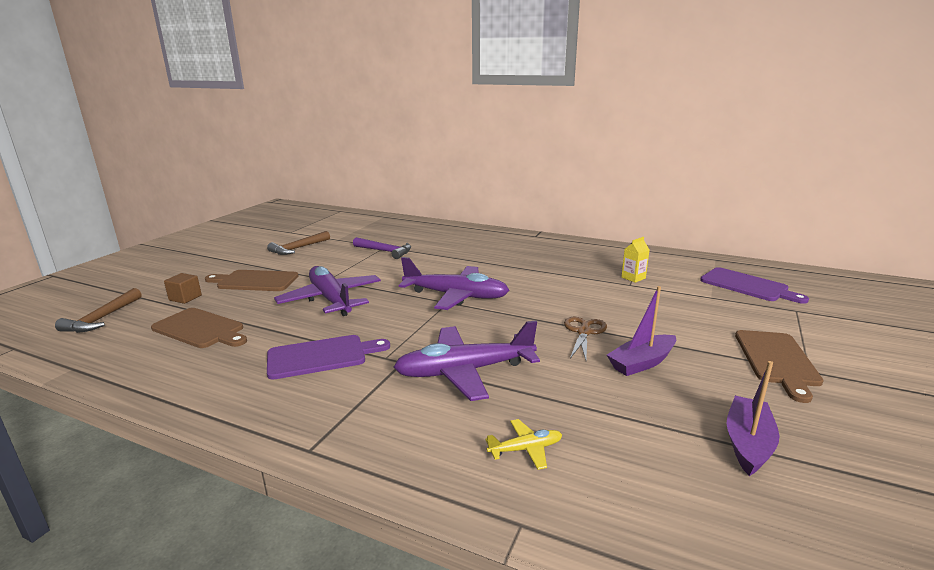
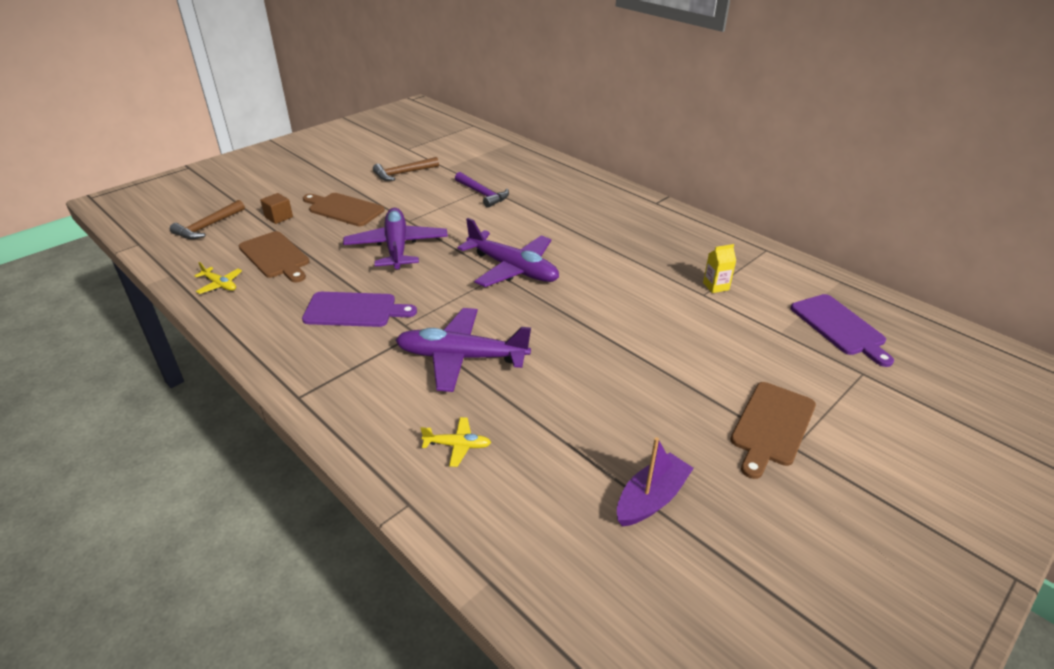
camera: 20 degrees right, 15 degrees up
brown scissors [564,317,607,360] -> none
purple boat [607,286,676,376] -> none
none -> yellow plane [194,262,242,294]

